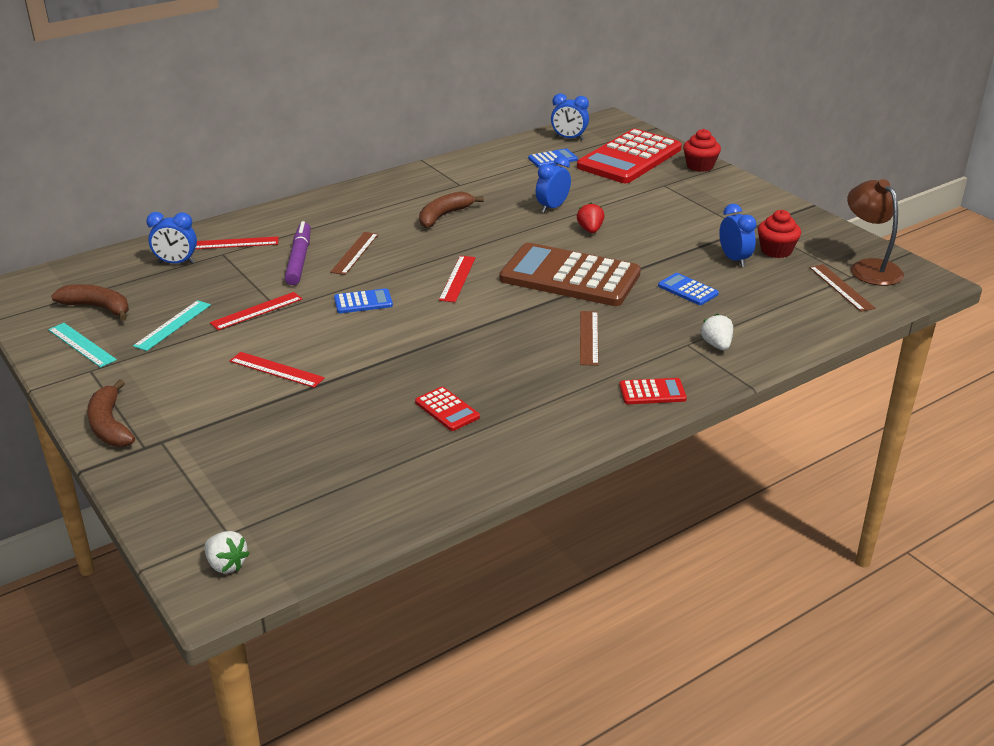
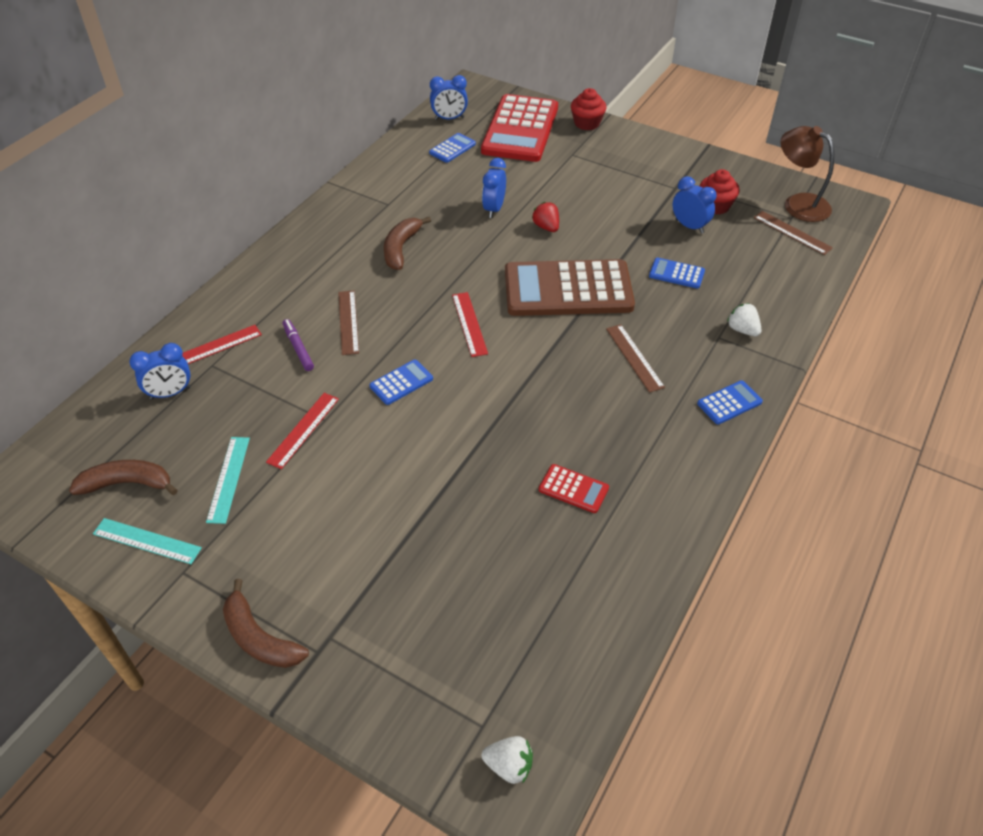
camera: 25 degrees left, 15 degrees up
red ruler [230,352,325,388] -> none
purple marker [285,221,311,285] -> purple marker [283,319,314,371], size x0.63
red calculator [619,378,687,404] -> blue calculator [697,380,763,425]

